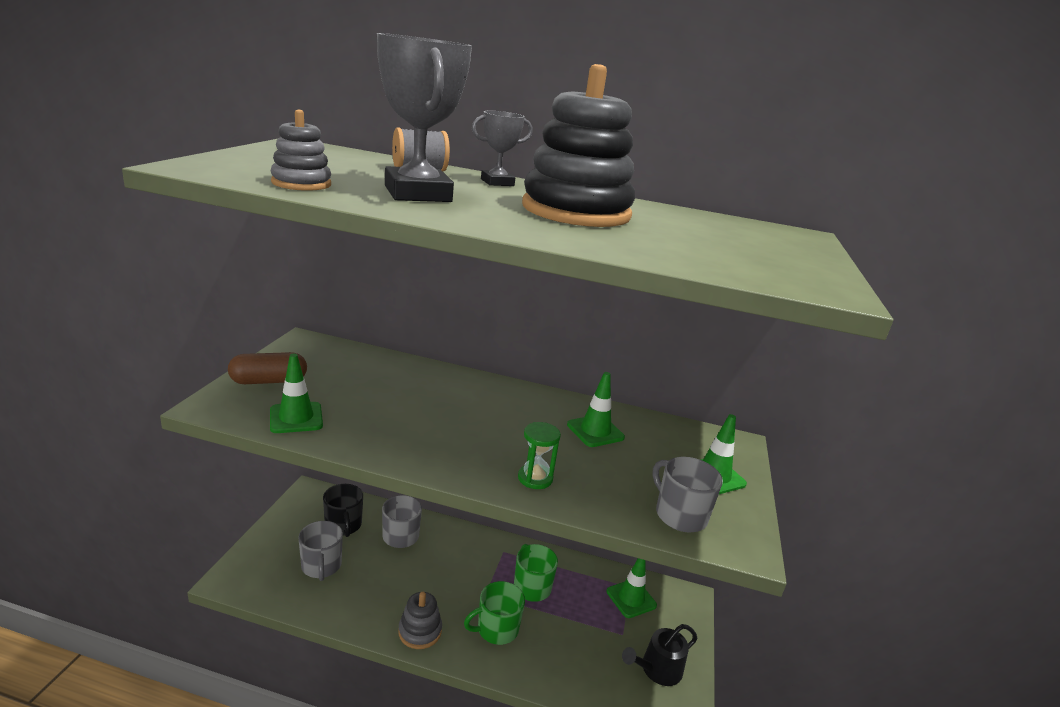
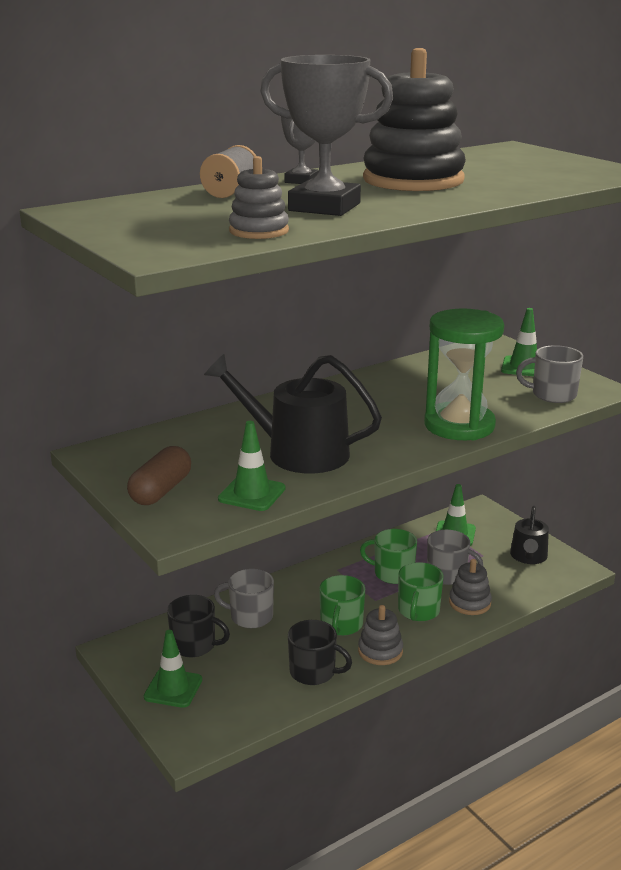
camera: 45 degrees left, 0 degrees up
grey mug [298,521,343,581] -> grey mug moved to [427,530,484,585]
green hourglass [518,422,561,489] -> green hourglass [424,308,504,440], size x2.16
green traffic cone [567,372,625,447] -> green traffic cone moved to [144,630,202,708]
none -> black watering can [204,354,382,474]
none -> black mug [288,620,352,685]
none -> green mug [319,575,365,636]
none -> grey stacking toy [449,559,492,615]

